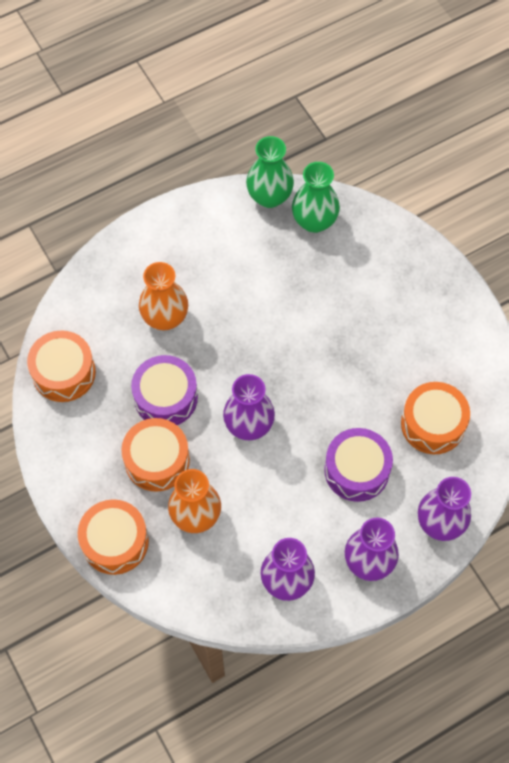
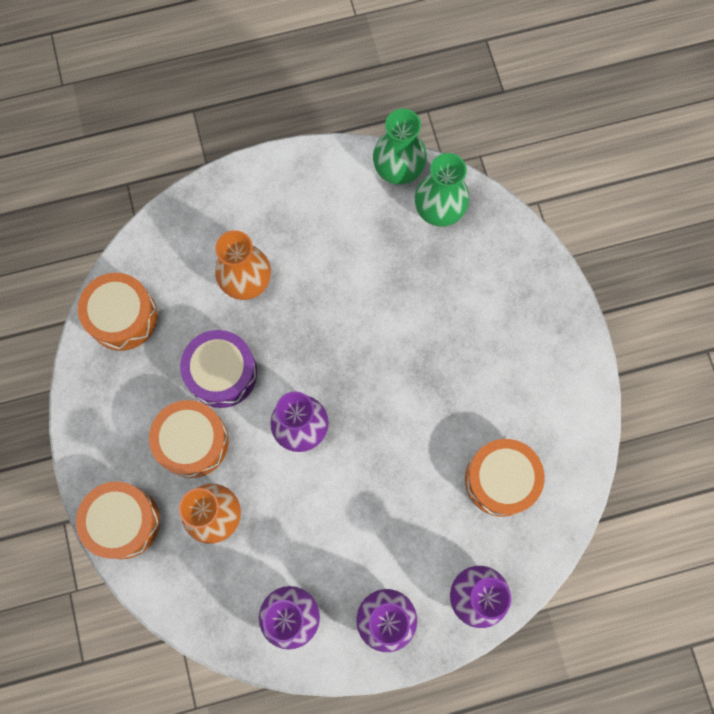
camera: 15 degrees right, 10 degrees up
purple drum [324,428,393,502] -> none

